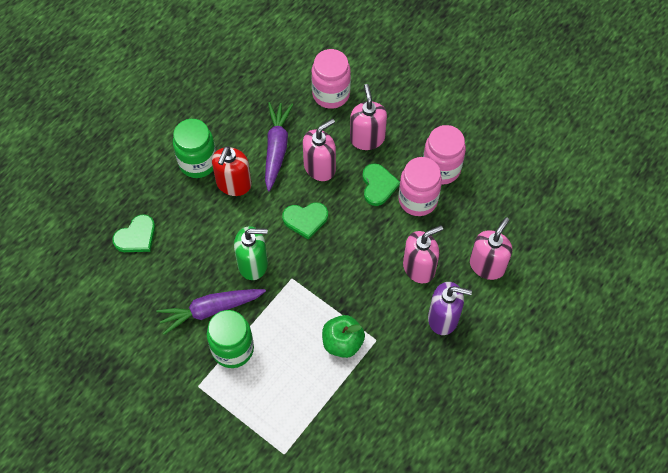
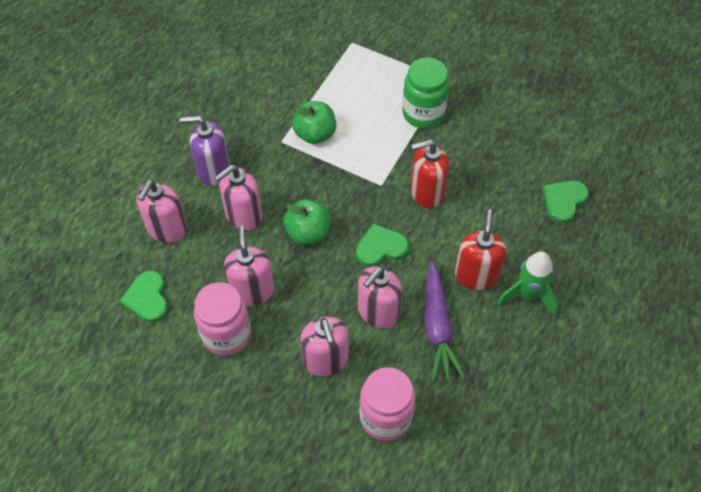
camera: 170 degrees right, 5 degrees down
purple carrot [156,289,266,335] -> none
green jar [173,119,216,178] -> green rocket [497,251,558,316]
green soap dispenser [234,226,268,280] -> red soap dispenser [411,139,449,208]
green heart [362,163,400,206] -> green heart moved to [120,271,168,323]
pink jar [398,157,442,216] -> pink soap dispenser [224,225,274,306]
none -> green apple [283,199,331,245]

